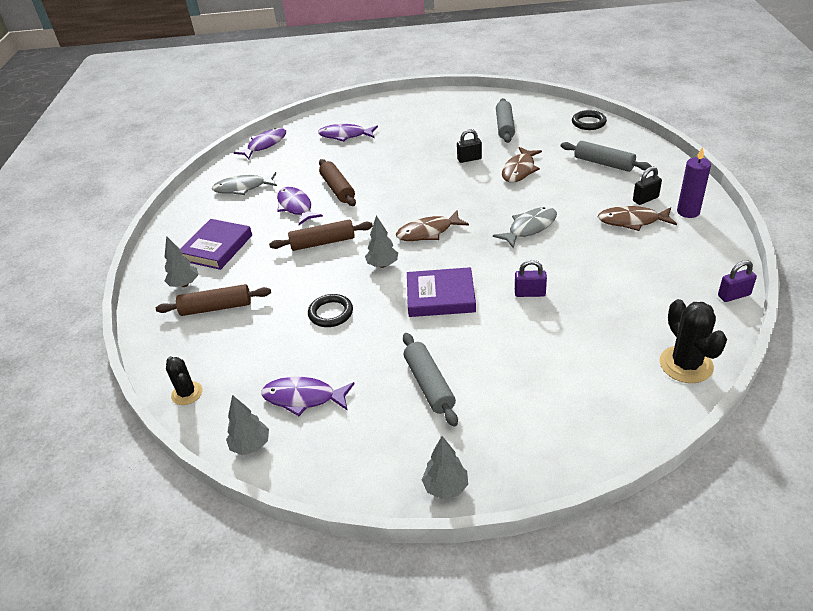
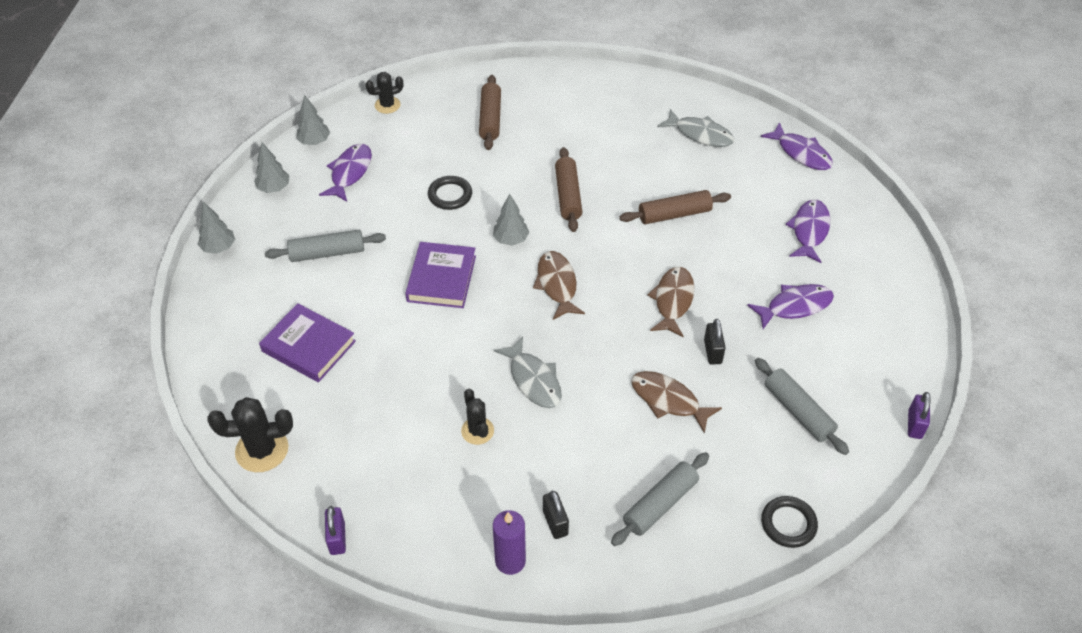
camera: 95 degrees right, 10 degrees up
grey tree [164,236,198,287] -> grey tree moved to [254,142,290,193]
purple book [180,219,252,270] -> purple book moved to [259,303,356,382]
grey fish [212,172,277,195] -> grey fish turned 120 degrees clockwise [658,109,734,147]
purple fish [277,187,323,225] -> purple fish moved to [747,284,834,329]
grey rolling pin [496,98,515,143] -> grey rolling pin turned 45 degrees clockwise [755,358,849,455]
purple padlock [515,260,547,297] -> purple padlock moved to [908,392,931,439]
brown fish [598,206,677,231] -> brown fish moved to [647,267,694,337]
none -> black cactus [461,389,494,445]

